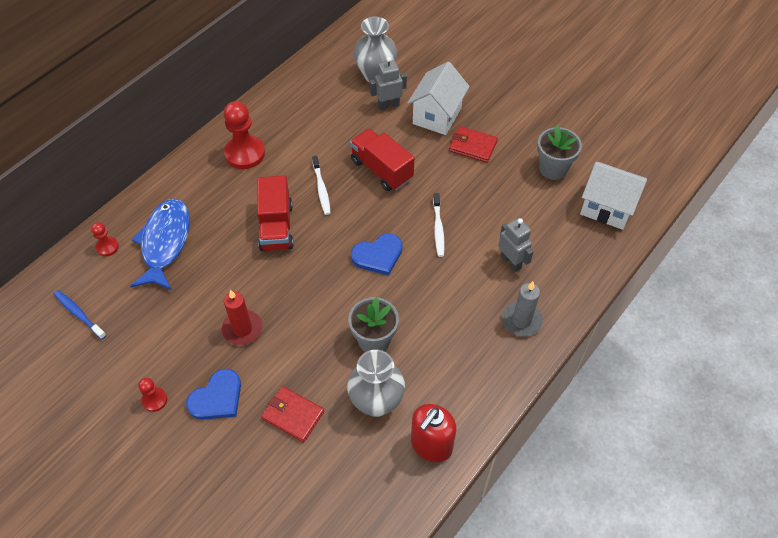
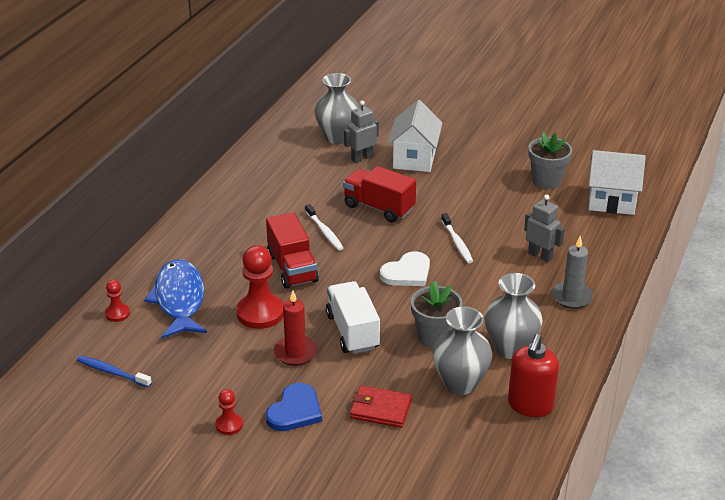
camera: 15 degrees left, 20 degrees down
red pawn [224,101,265,169] -> red pawn moved to [236,245,284,329]
blue heart [351,233,403,276] -> white heart [380,251,430,286]
red wallet [449,126,498,163] -> none
none -> white truck [326,281,380,354]
none -> grey vase [485,273,543,359]

